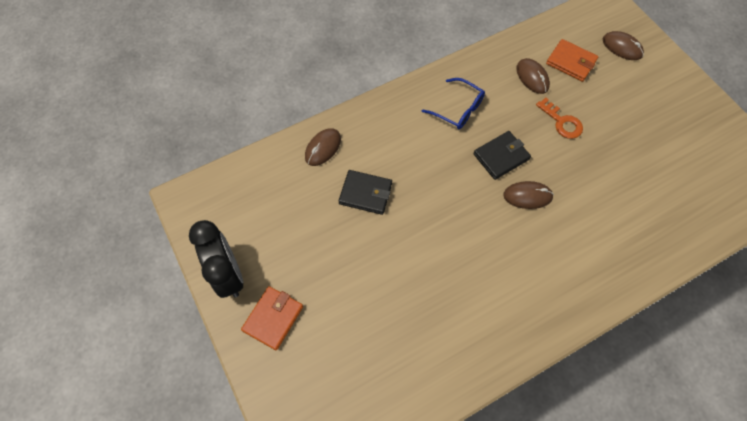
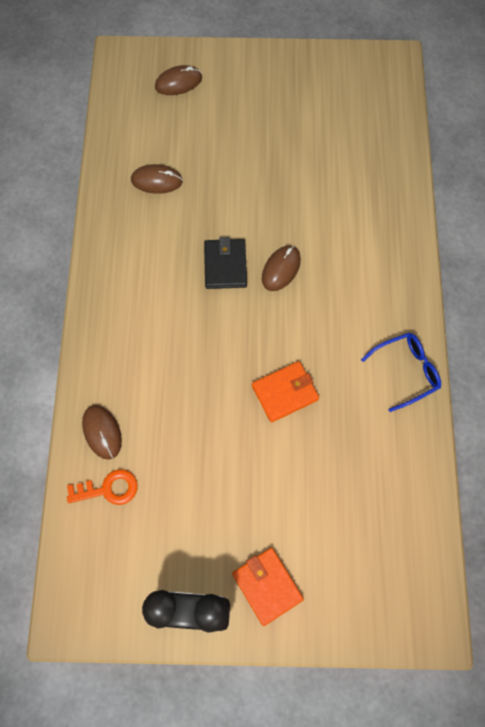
camera: 60 degrees left, 5 degrees up
black wallet [339,170,392,215] -> none
blue glasses [422,78,485,129] -> blue glasses moved to [361,333,441,412]
orange key [536,97,583,139] -> orange key moved to [67,469,138,505]
orange wallet [546,39,598,82] -> orange wallet moved to [252,361,319,422]

